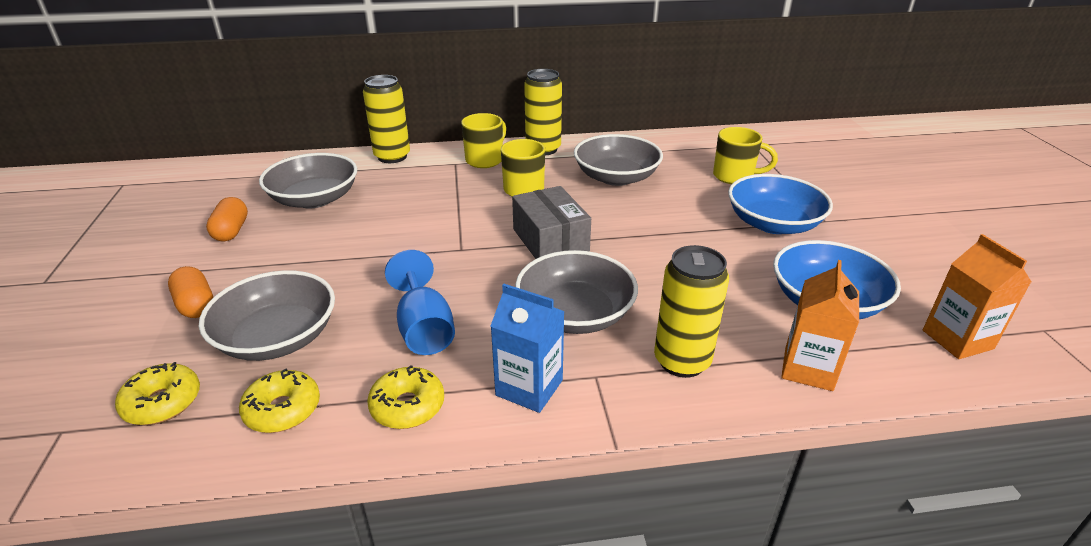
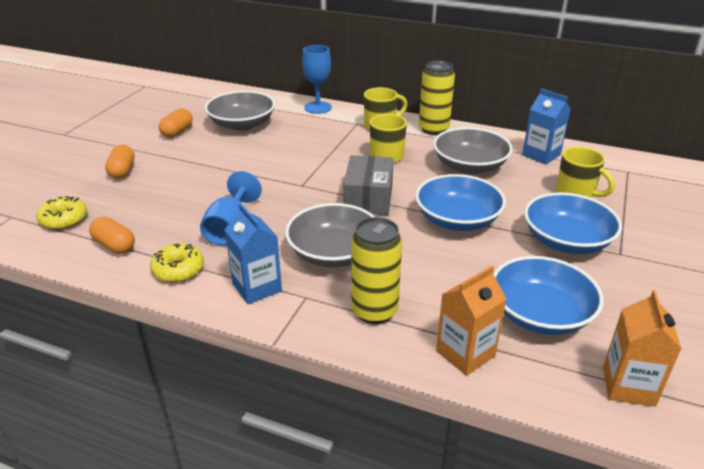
camera: 30 degrees right, 0 degrees up
grey bowl [199,270,335,361] -> none
yellow donut [239,368,320,433] -> orange capsule [89,217,135,254]
yellow can [363,75,410,163] -> blue goblet [302,45,332,114]
none -> blue bowl [415,174,506,231]
none -> blue carton [522,88,571,164]

